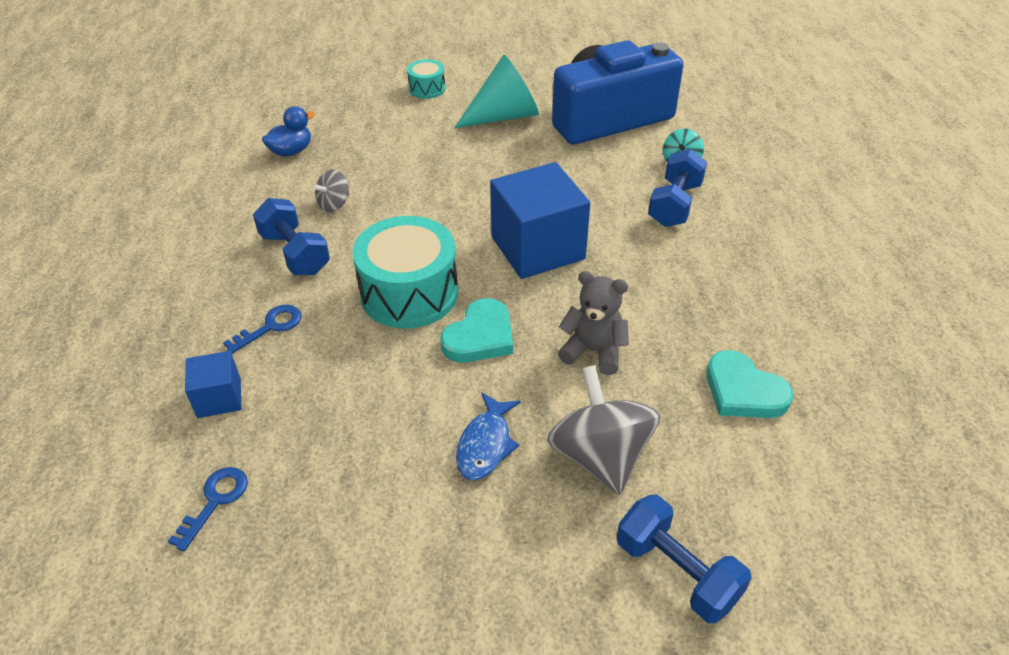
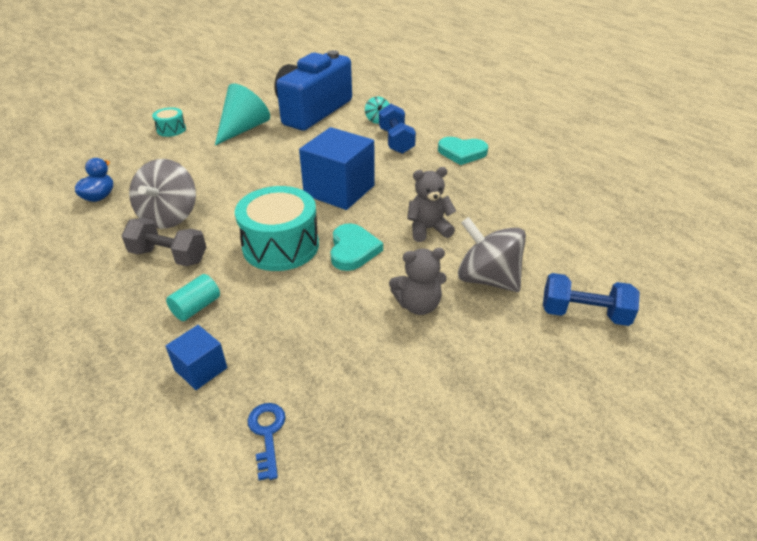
camera: 35 degrees left, 5 degrees down
blue key [223,305,302,354] -> turquoise cylinder [166,274,220,321]
blue dumbbell [253,198,330,275] -> grey dumbbell [122,218,206,266]
grey spinning top [313,169,349,212] -> grey spinning top [129,159,196,229], size x1.96
blue fish [456,392,521,480] -> grey teddy bear [389,248,446,315]
turquoise heart [707,350,793,418] -> turquoise heart moved to [438,137,488,165]

